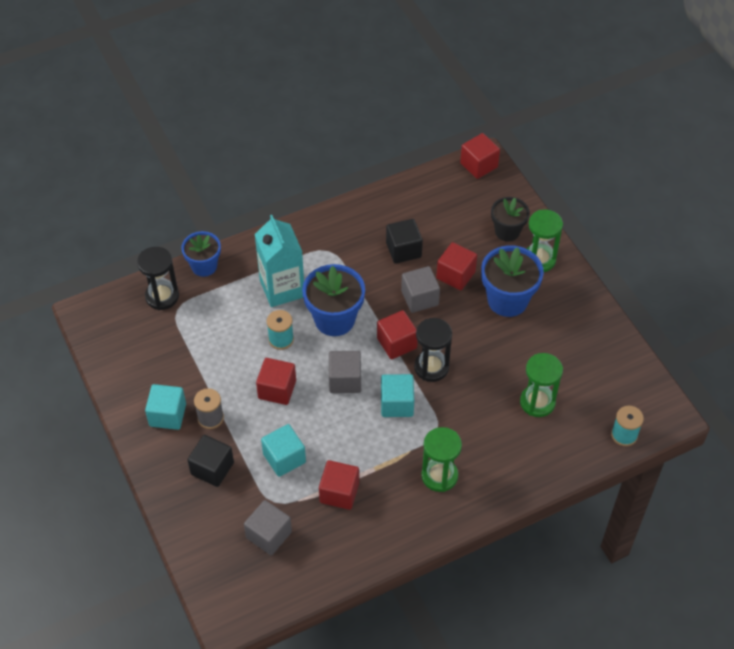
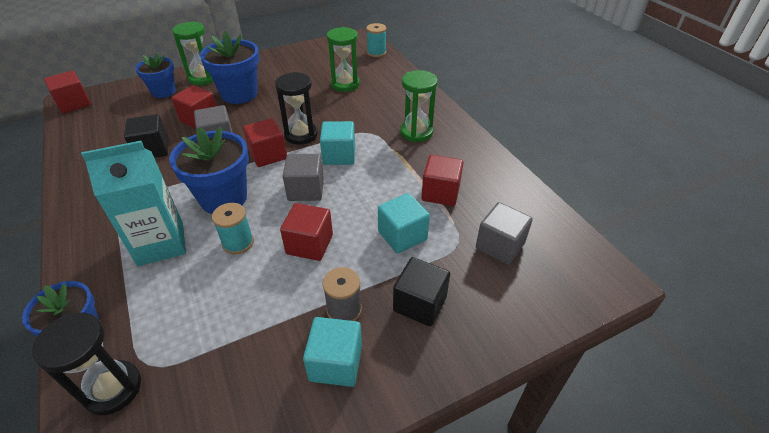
camera: 90 degrees left, 10 degrees down
black flower pot [491,197,530,241] -> blue flower pot [135,53,176,98]

